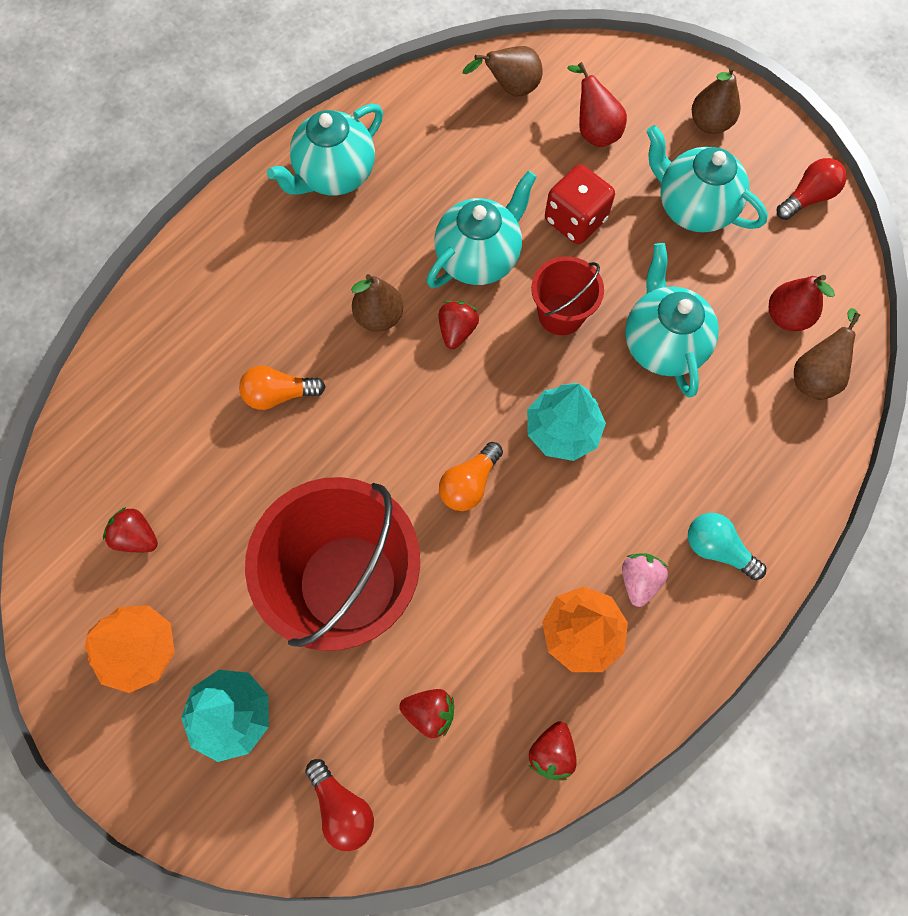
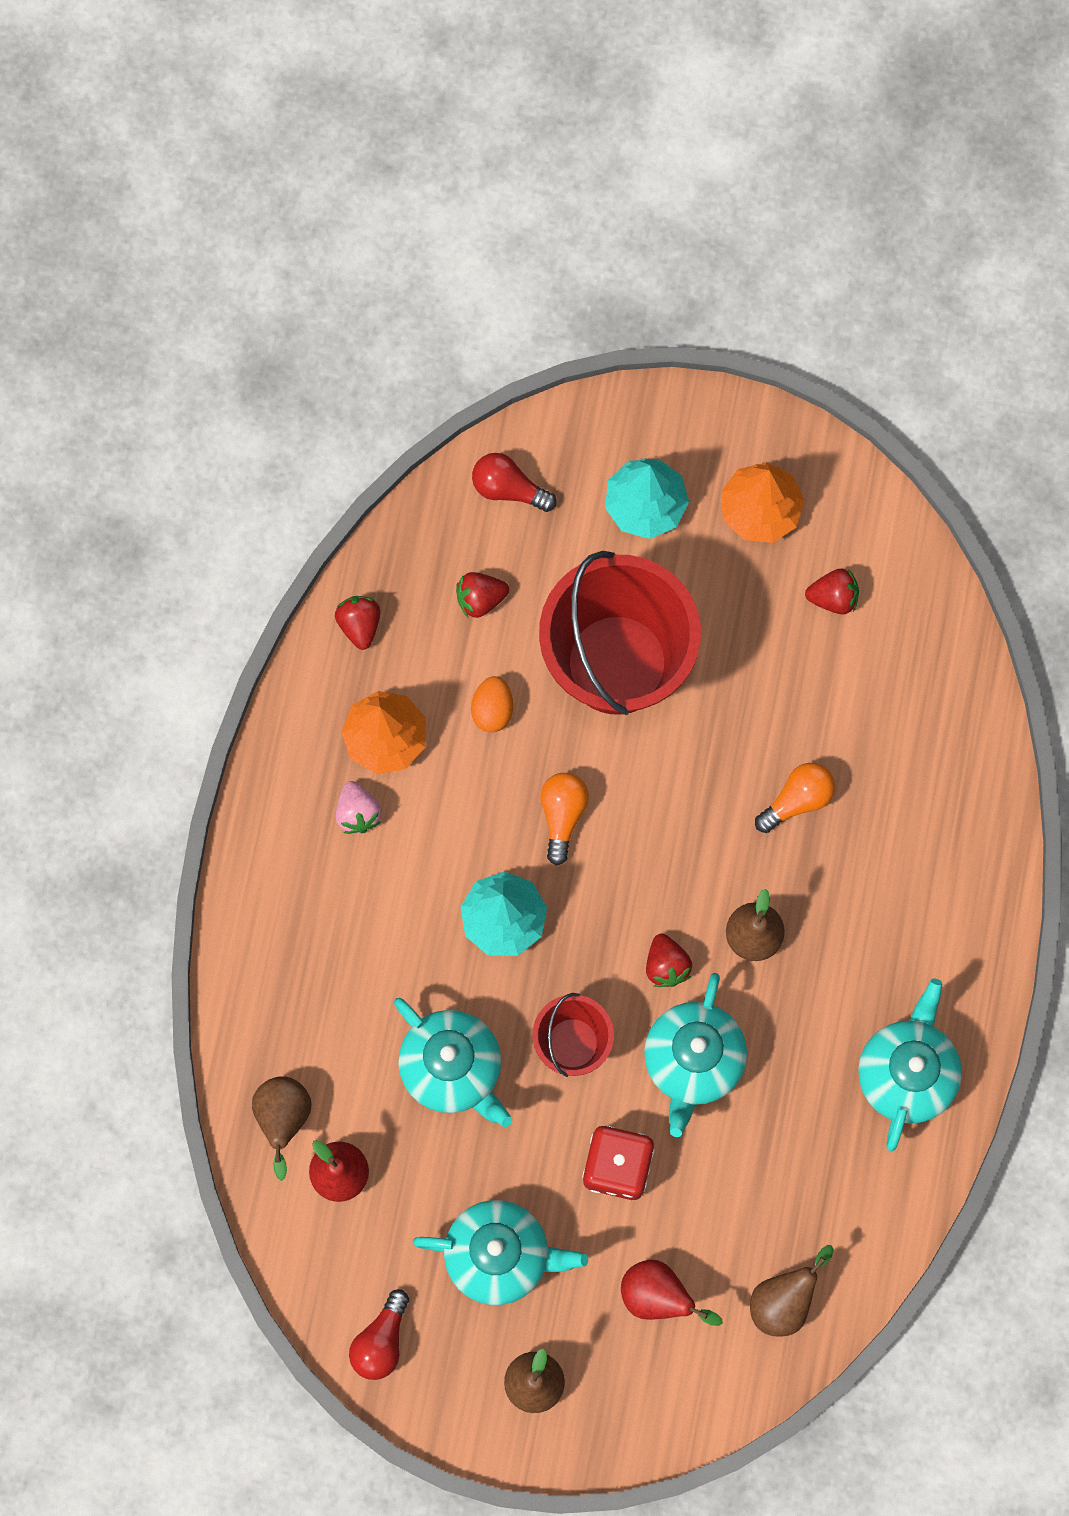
camera: 150 degrees right, 5 degrees up
turquoise light bulb [688,513,766,580] -> none
none -> orange egg [471,676,513,732]

